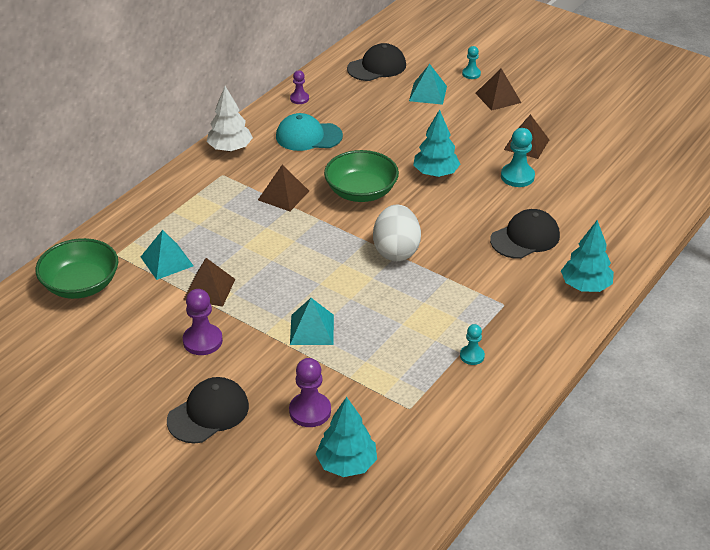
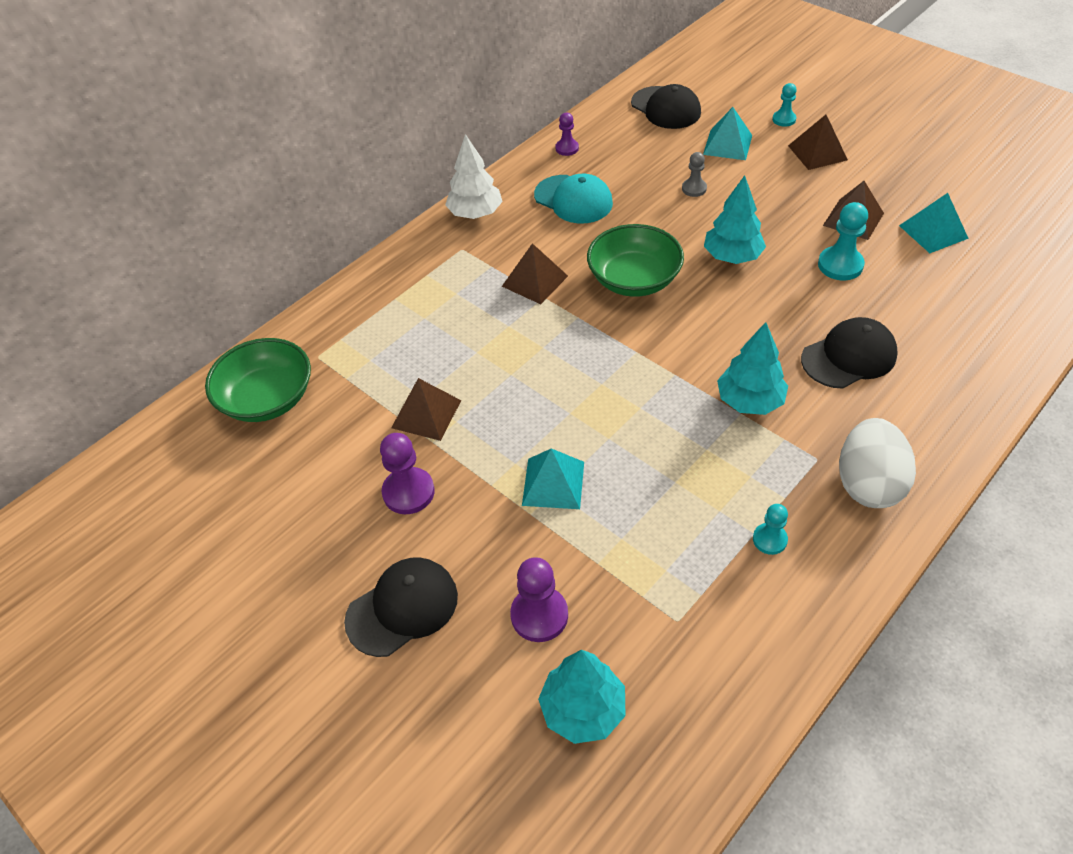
camera: 10 degrees right, 10 degrees up
turquoise pyramid [141,230,194,280] -> turquoise pyramid moved to [899,193,969,253]
turquoise cap [276,113,343,151] -> turquoise cap turned 150 degrees counterclockwise [534,174,613,224]
black cap [347,43,406,81] -> black cap turned 75 degrees clockwise [631,84,701,129]
white egg [373,204,421,261] -> white egg moved to [839,418,916,508]
turquoise tree [561,220,614,292] -> turquoise tree moved to [717,322,788,415]
none -> grey pawn [682,152,707,197]

